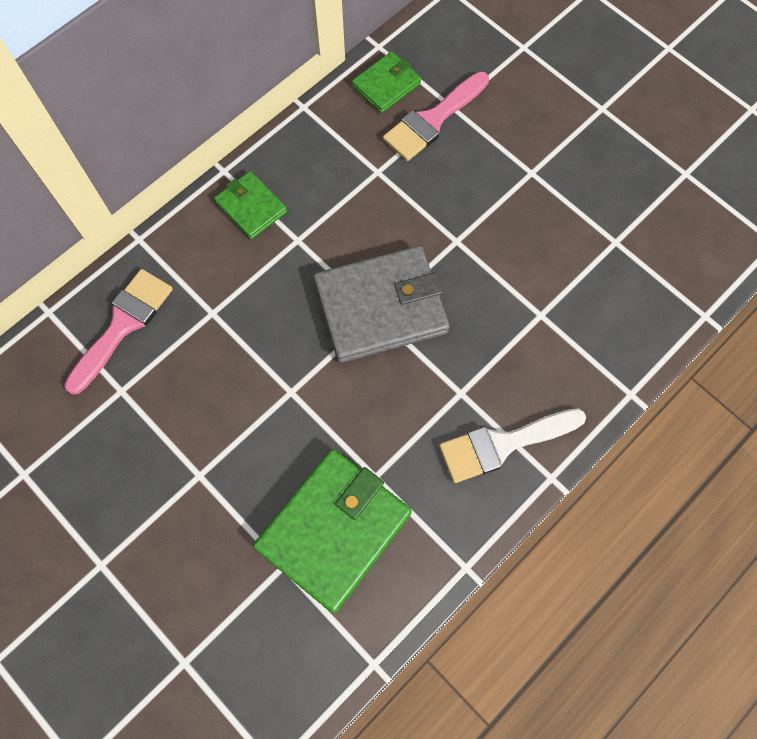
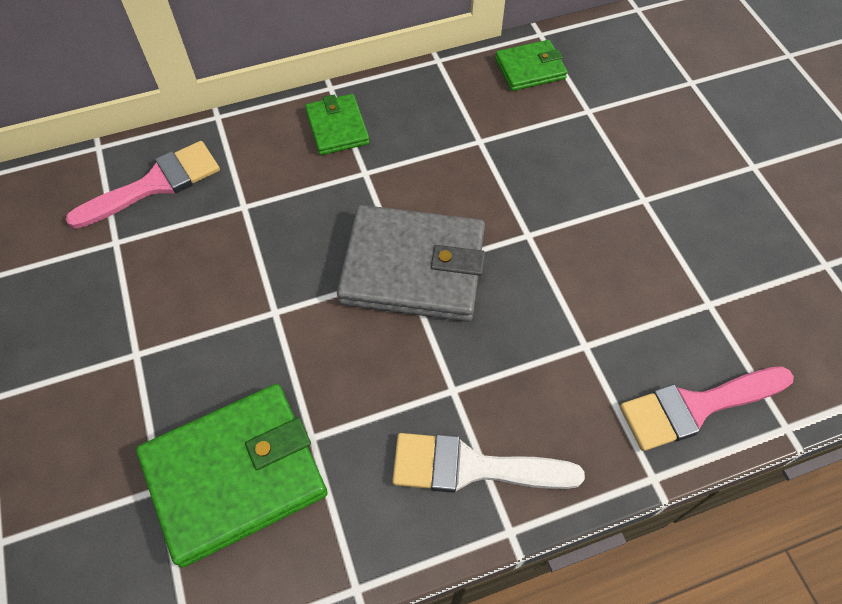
camera: 25 degrees right, 10 degrees down
pink brush [383,71,489,161] -> pink brush moved to [620,366,794,451]

